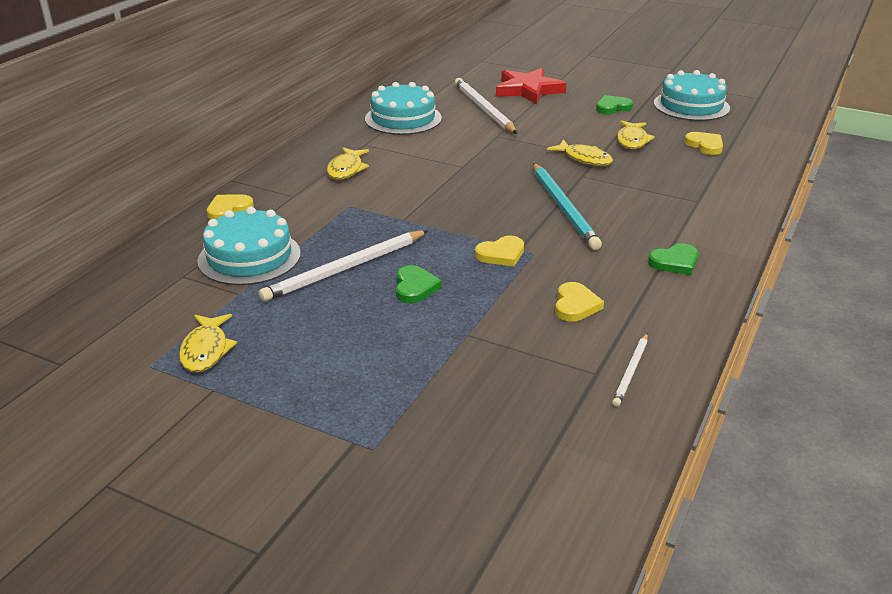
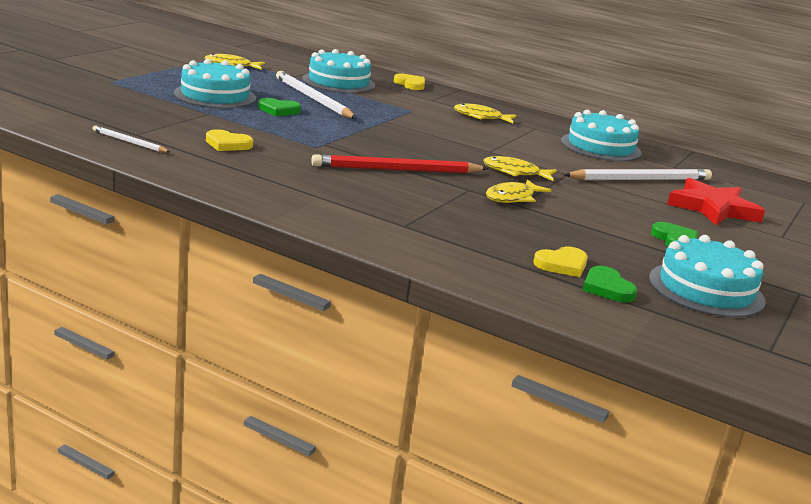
camera: 90 degrees right, 10 degrees down
yellow heart [475,235,524,266] -> none
turquoise pencil [533,163,602,250] -> red pencil [311,154,488,173]
yellow fish [617,121,655,149] -> yellow fish moved to [483,156,557,181]
green heart [648,243,698,275] -> green heart moved to [582,266,637,303]
none -> turquoise cake [174,59,256,109]

